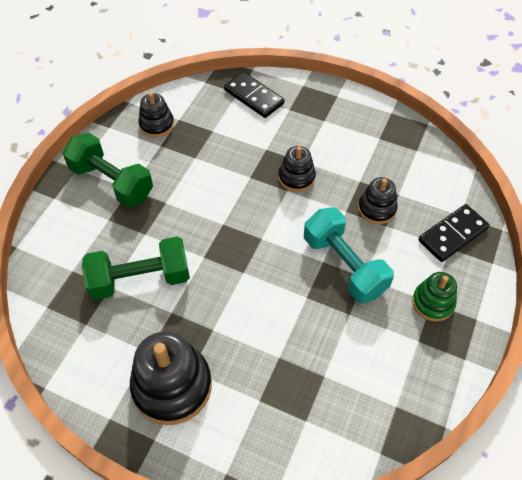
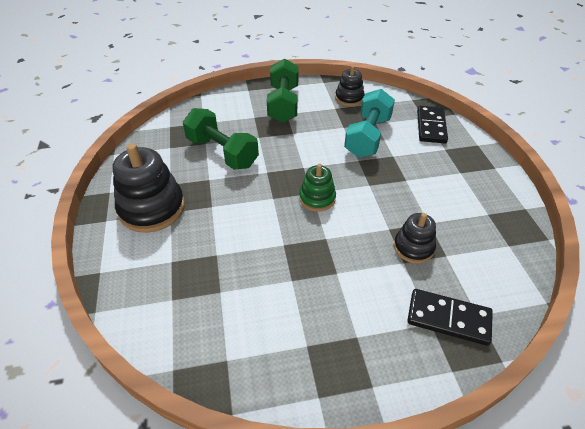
camera: 55 degrees right, 10 degrees down
black stacking toy [278,146,316,192] -> none
turquoise dumbbell [304,207,394,304] -> turquoise dumbbell moved to [344,89,395,158]
green stacking toy [412,272,457,321] -> green stacking toy moved to [299,164,336,212]

